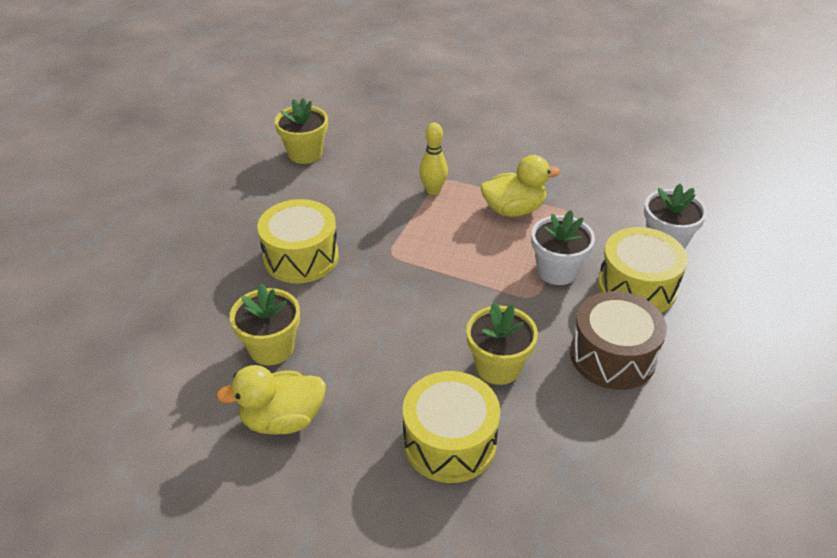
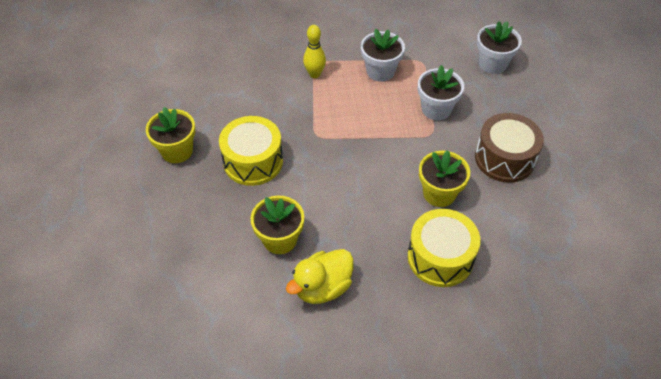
camera: 25 degrees left, 10 degrees up
yellow flower pot [275,98,328,164] -> yellow flower pot moved to [146,107,195,163]
yellow duck [481,155,561,217] -> white flower pot [361,28,405,81]
yellow drum [598,227,688,313] -> none

